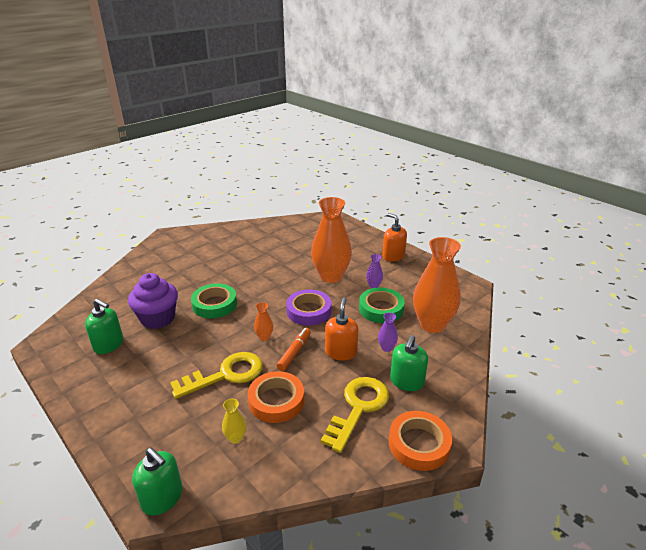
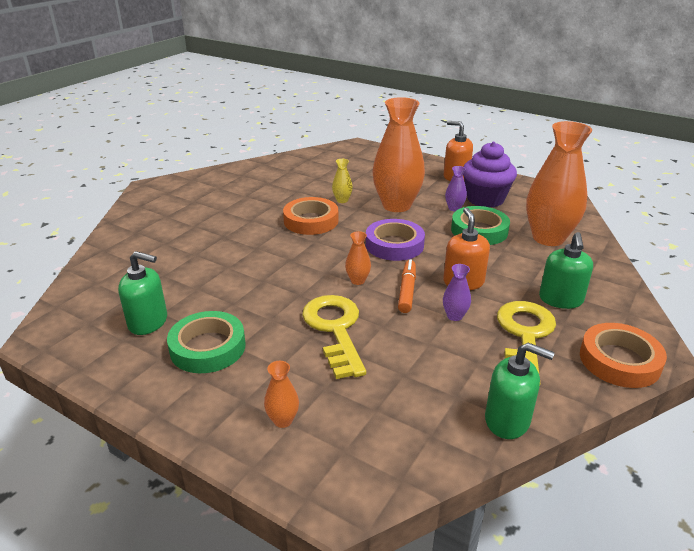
camera: 15 degrees left, 0 degrees up
purple cupcake [128,273,178,329] -> purple cupcake moved to [463,142,517,207]
green soap dispenser [132,448,183,515] -> green soap dispenser moved to [485,343,555,439]
yellow key [170,352,263,399] -> yellow key turned 60 degrees counterclockwise [302,295,366,379]
green tape [191,283,237,318] -> green tape moved to [167,311,246,373]
yellow vase [222,399,247,444] -> yellow vase moved to [332,159,353,203]
orange tape [248,371,304,423] -> orange tape moved to [283,197,338,235]
purple vase [378,313,398,352] -> purple vase moved to [443,264,471,321]
none -> orange vase [264,361,299,428]

